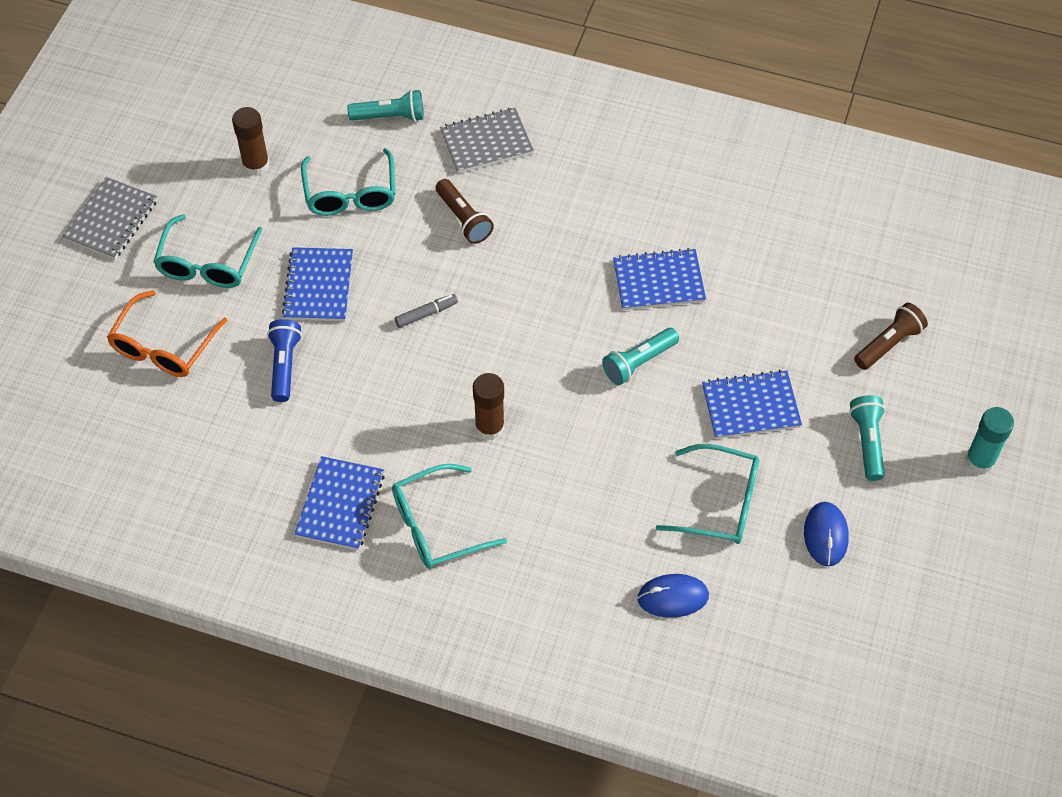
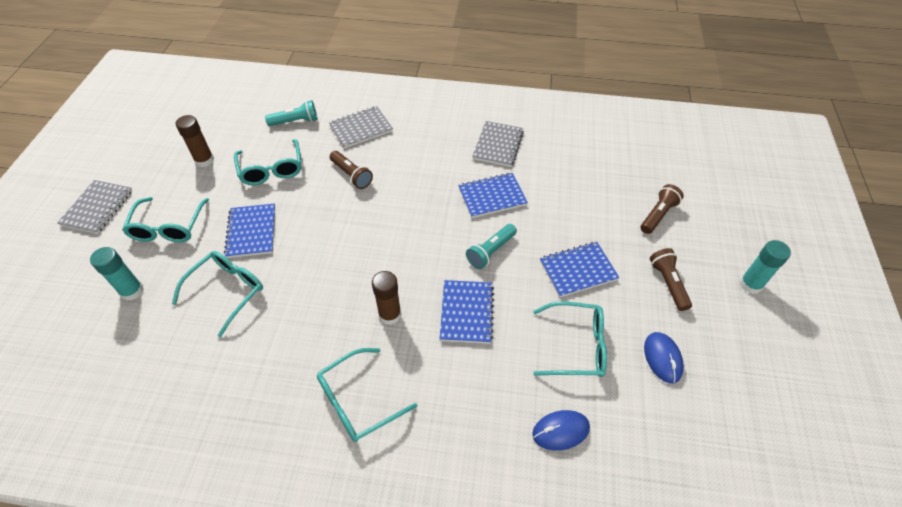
camera: 10 degrees left, 5 degrees down
orange glasses [107,290,228,377] -> turquoise glue stick [90,247,144,301]
blue flashlight [267,319,302,402] -> turquoise glasses [172,251,263,337]
blue notebook [294,456,385,550] -> blue notebook moved to [440,280,494,344]
grey marker [395,294,458,328] -> none
turquoise flashlight [849,395,885,481] -> brown flashlight [650,248,692,311]
none -> grey notebook [472,121,524,167]

